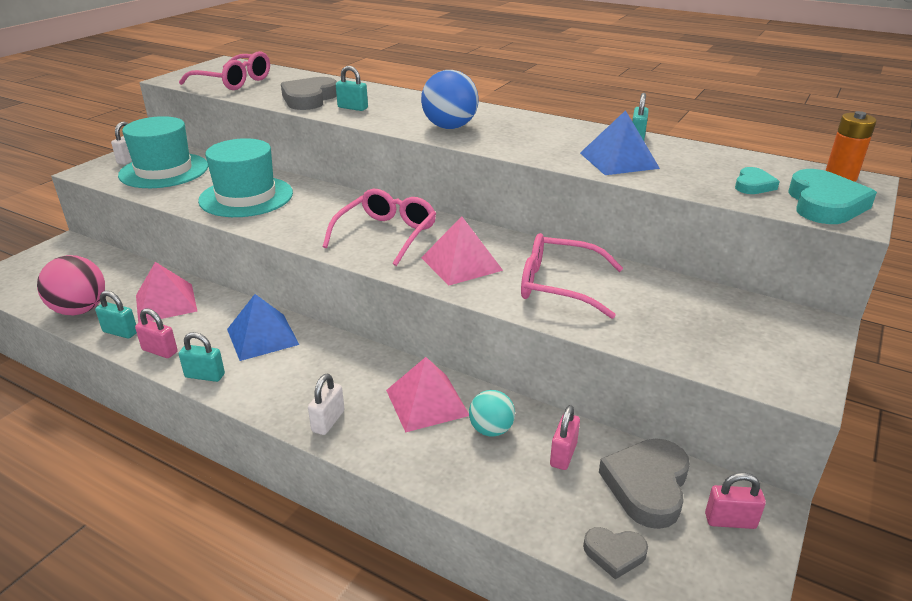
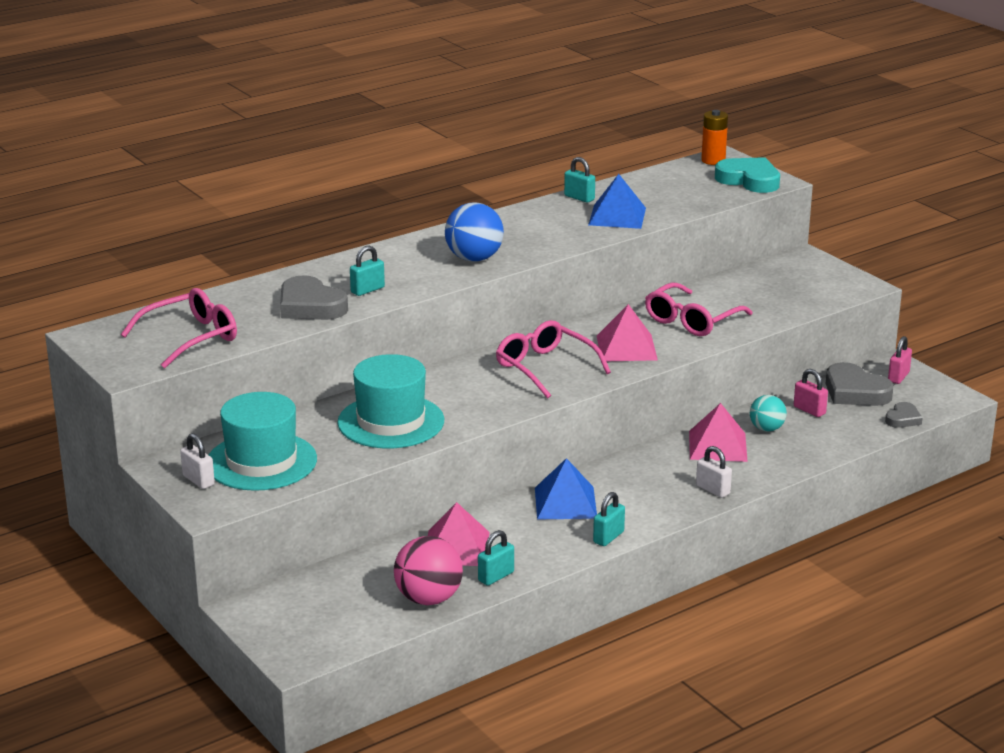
camera: 65 degrees left, 5 degrees down
pink padlock [135,308,178,358] -> none
turquoise heart [735,167,780,194] -> none

